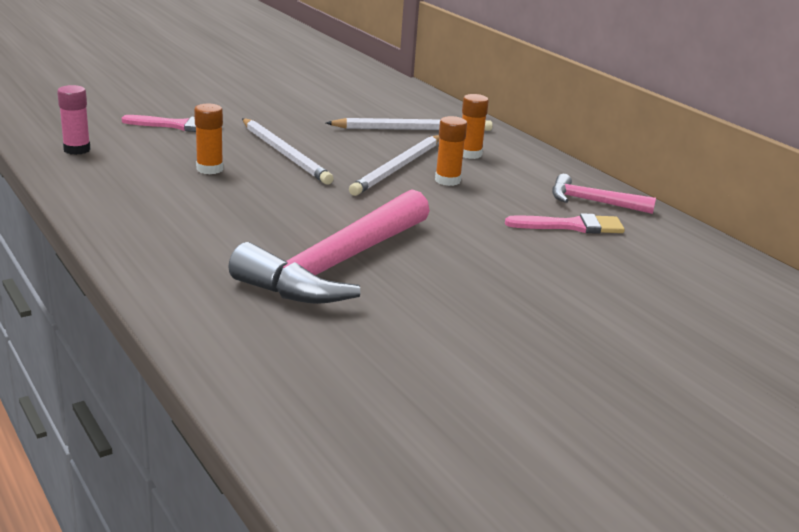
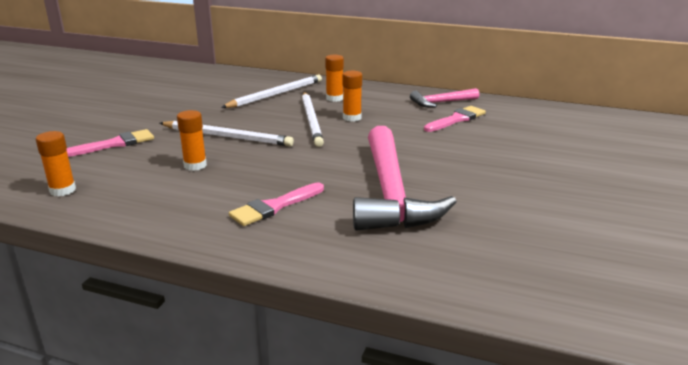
camera: 35 degrees left, 0 degrees up
pink glue stick [57,85,91,155] -> orange glue stick [36,131,76,197]
none -> pink brush [229,182,324,226]

